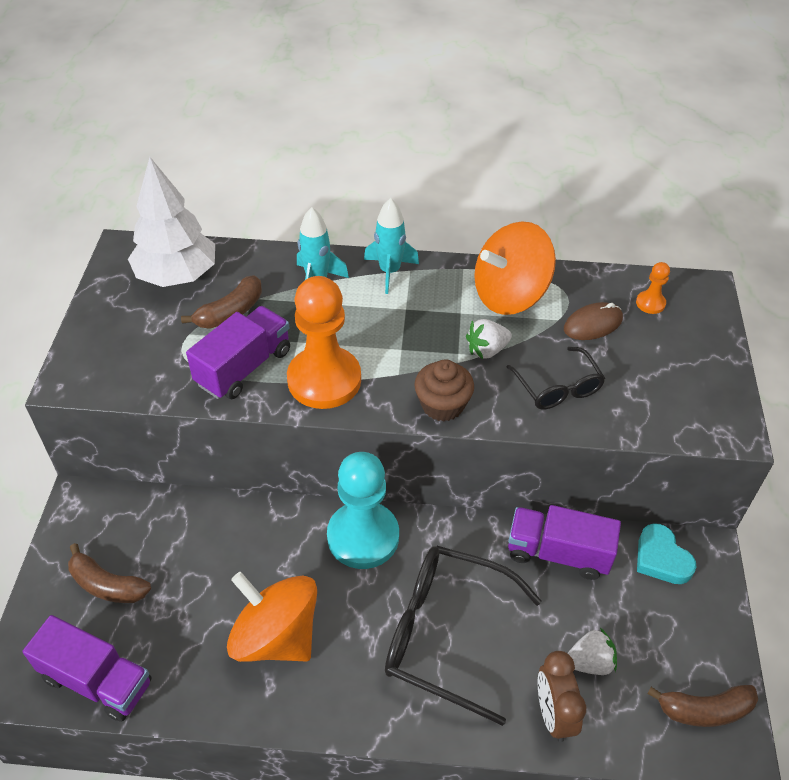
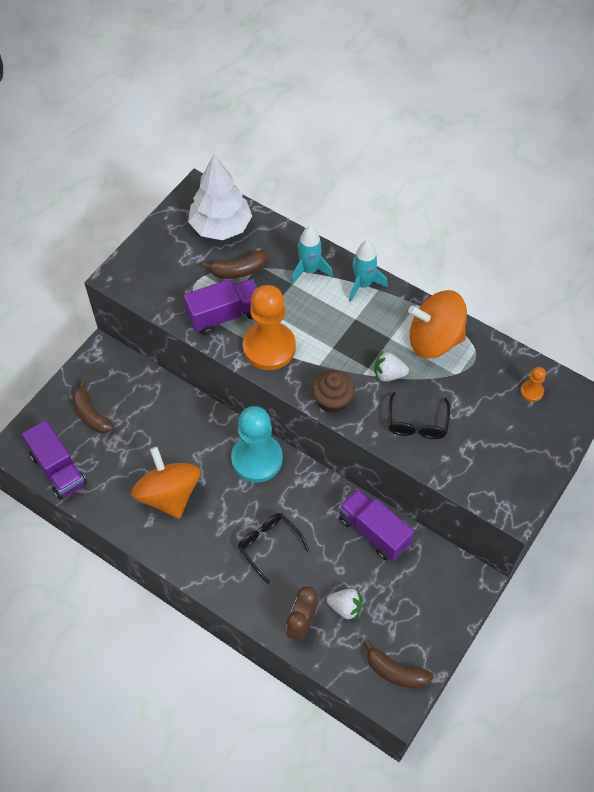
camera: 30 degrees right, 10 degrees up
black glasses [385,546,542,726] -> black glasses [238,513,309,584], size x0.56
brown mouse [564,302,623,340] -> none
turquoise heart [637,523,697,584] -> none

